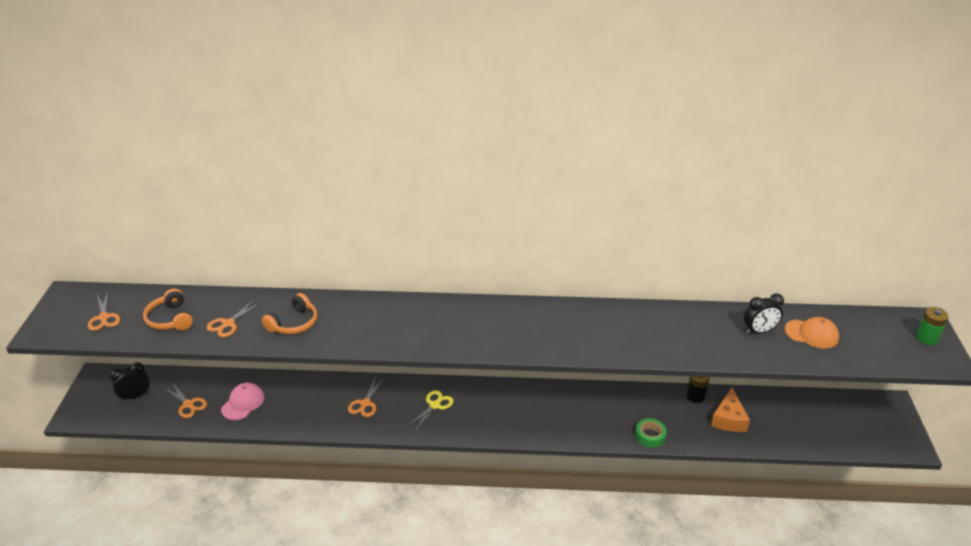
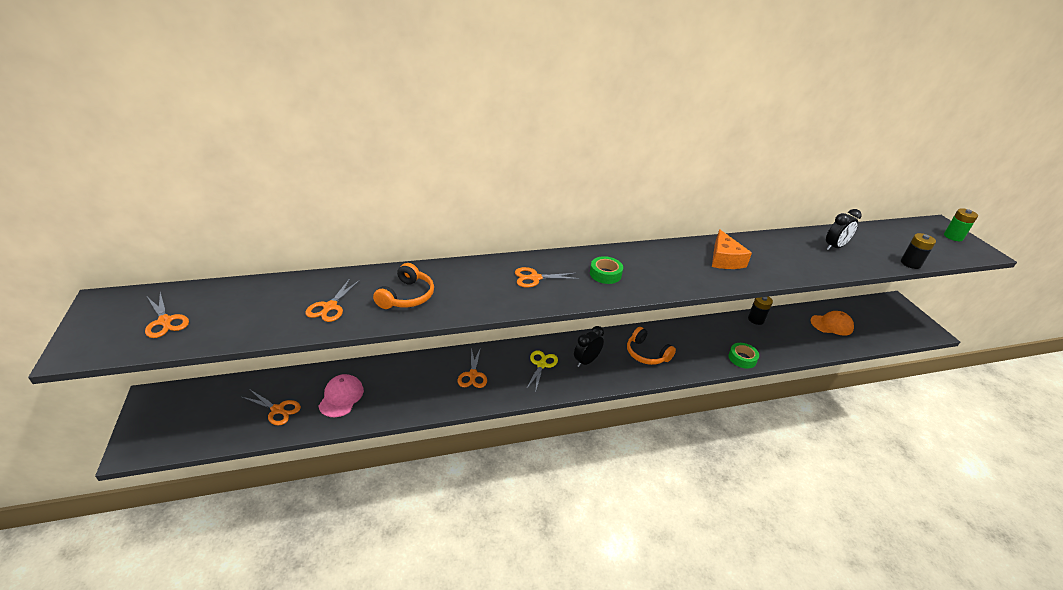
camera: 20 degrees left, 0 degrees up
black clock [110,362,150,401] -> black clock moved to [574,326,604,367]
orange headphones [143,289,193,331] -> orange headphones moved to [627,327,676,365]
orange cheese [711,388,750,432] -> orange cheese moved to [712,229,752,269]
orange cap [785,317,839,349] -> orange cap moved to [811,311,854,336]
none -> orange scissors [515,267,580,288]
none -> green tape [590,256,623,284]
none -> black battery [901,233,936,269]

